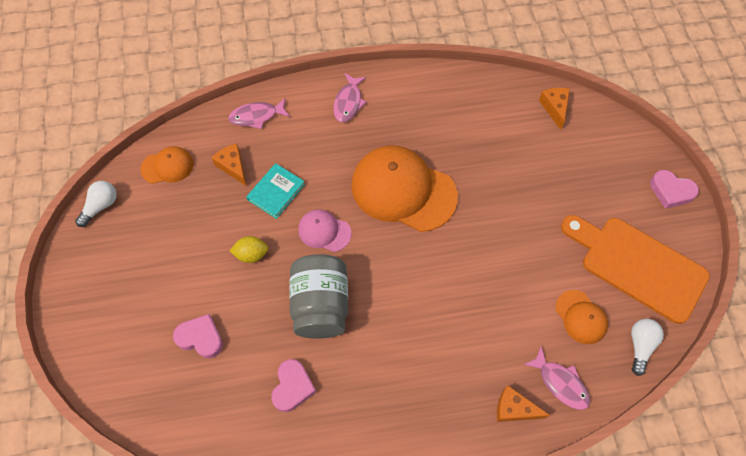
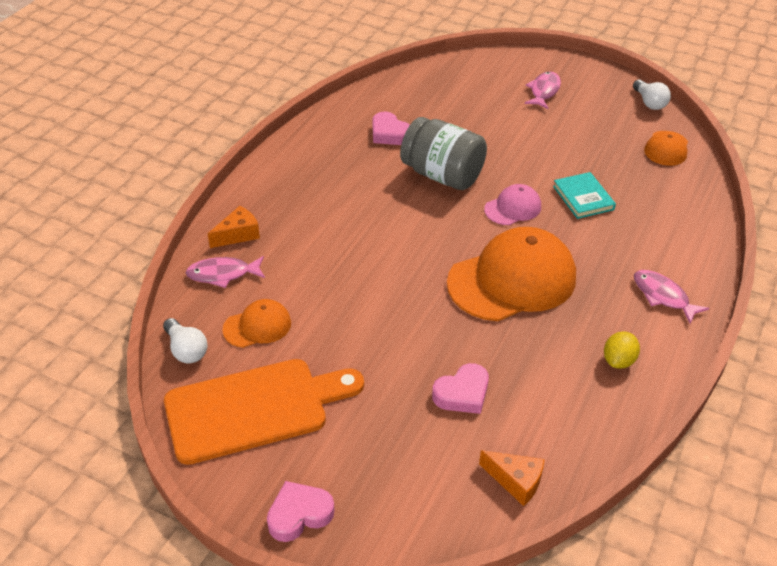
camera: 125 degrees right, 20 degrees down
pink heart [173,314,223,358] -> pink heart moved to [432,363,489,414]
orange cheese [211,143,247,186] -> none
pink fish [229,98,290,129] -> pink fish moved to [525,71,561,109]
yellow lemon [230,236,269,263] -> yellow lemon moved to [604,331,640,369]
orange cap [555,290,608,344] -> orange cap turned 150 degrees clockwise [222,299,291,348]

